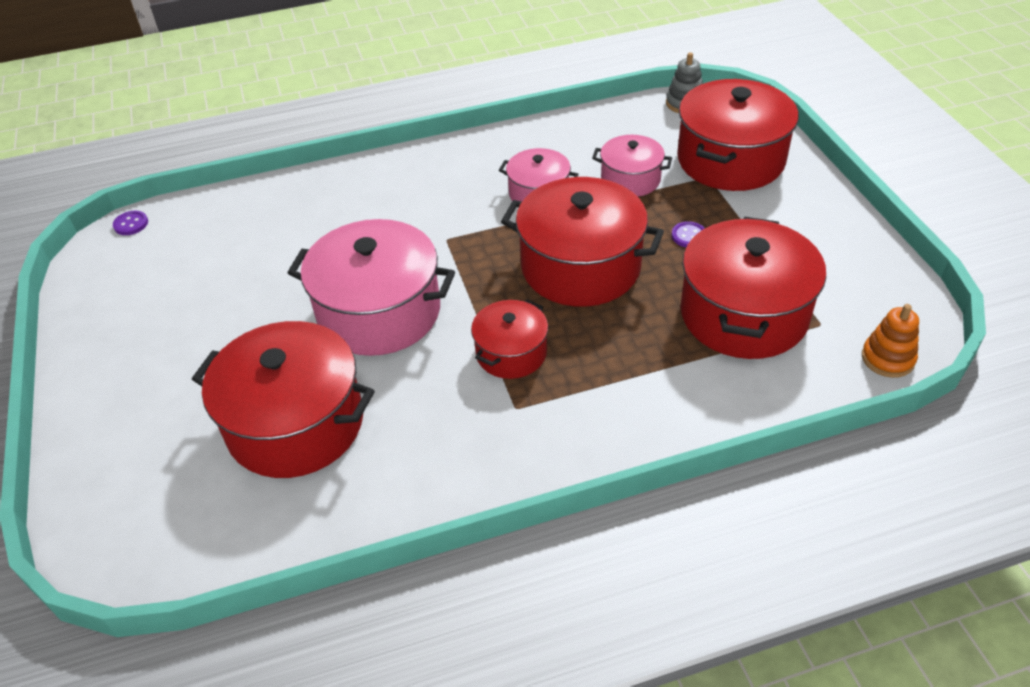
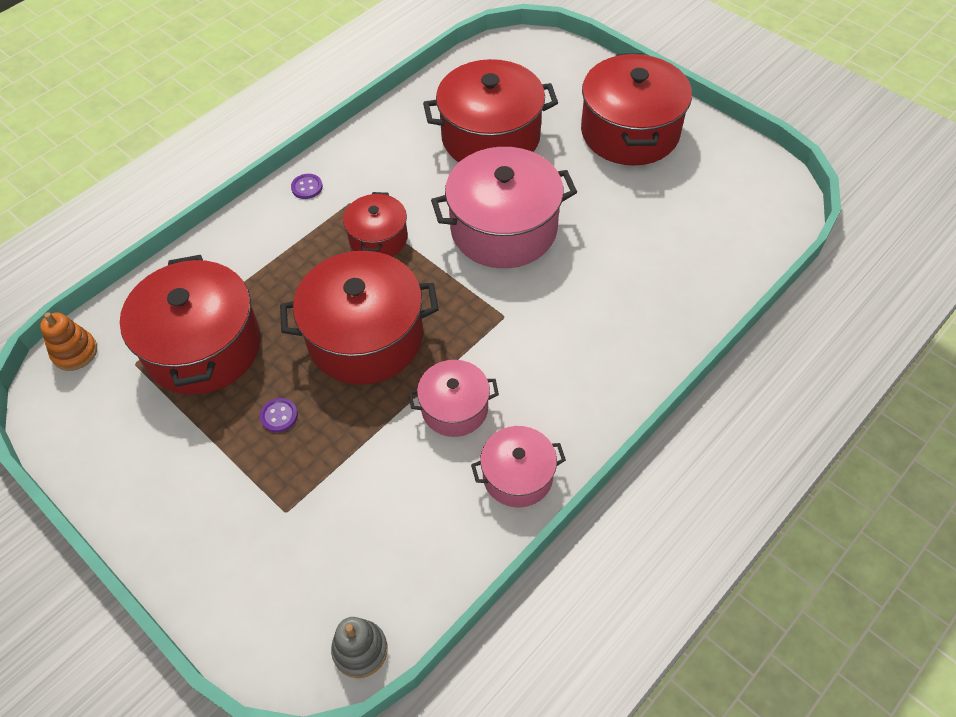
camera: 150 degrees right, 10 degrees up
purple button [113,211,148,235] -> purple button moved to [291,174,323,199]
pink pot [592,135,672,197] -> pink pot moved to [471,426,566,508]
red pot [677,79,799,191] -> red pot moved to [581,53,692,166]

